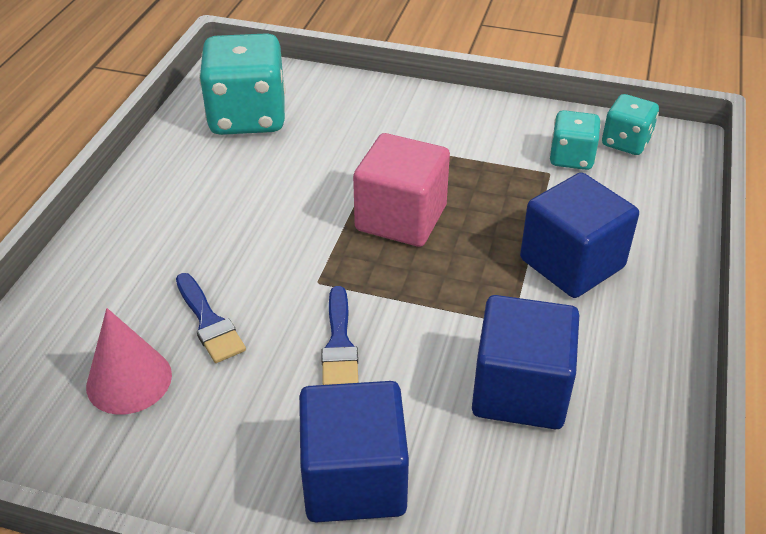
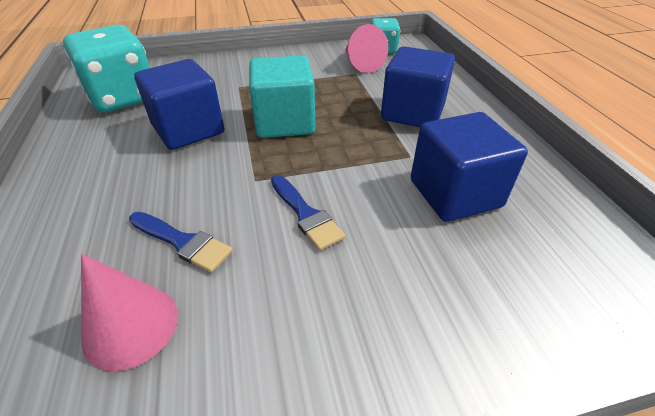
camera: 30 degrees left, 0 degrees up
blue cube [299,381,409,522] -> blue cube moved to [134,59,225,150]
pink cube [353,133,450,247] -> turquoise cube [249,55,316,138]
turquoise dice [549,110,601,170] -> pink cone [345,24,388,73]

